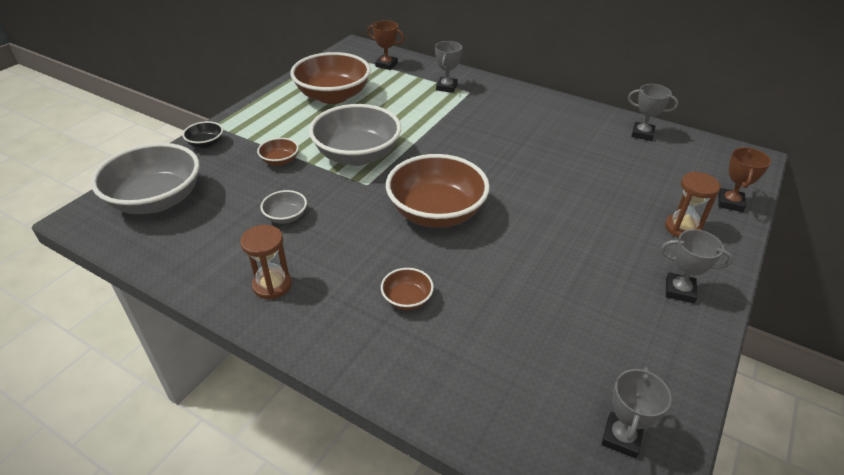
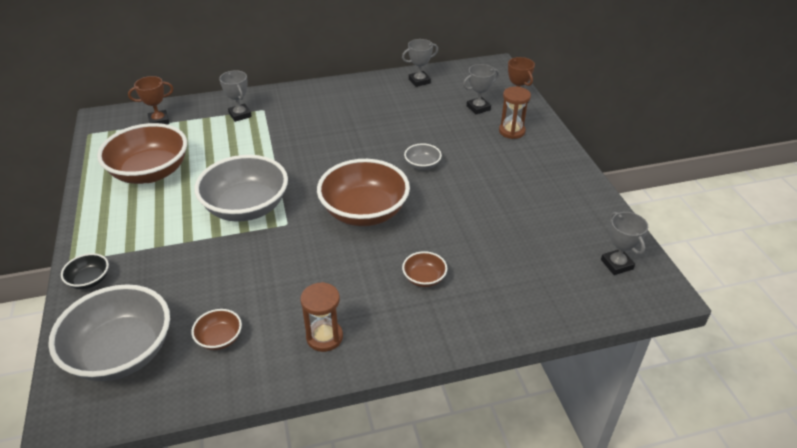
camera: 45 degrees left, 0 degrees up
brown bowl [257,138,299,166] -> brown bowl moved to [191,309,242,350]
grey bowl [261,190,307,224] -> grey bowl moved to [404,144,442,170]
grey trophy [661,229,733,303] -> grey trophy moved to [463,64,499,114]

